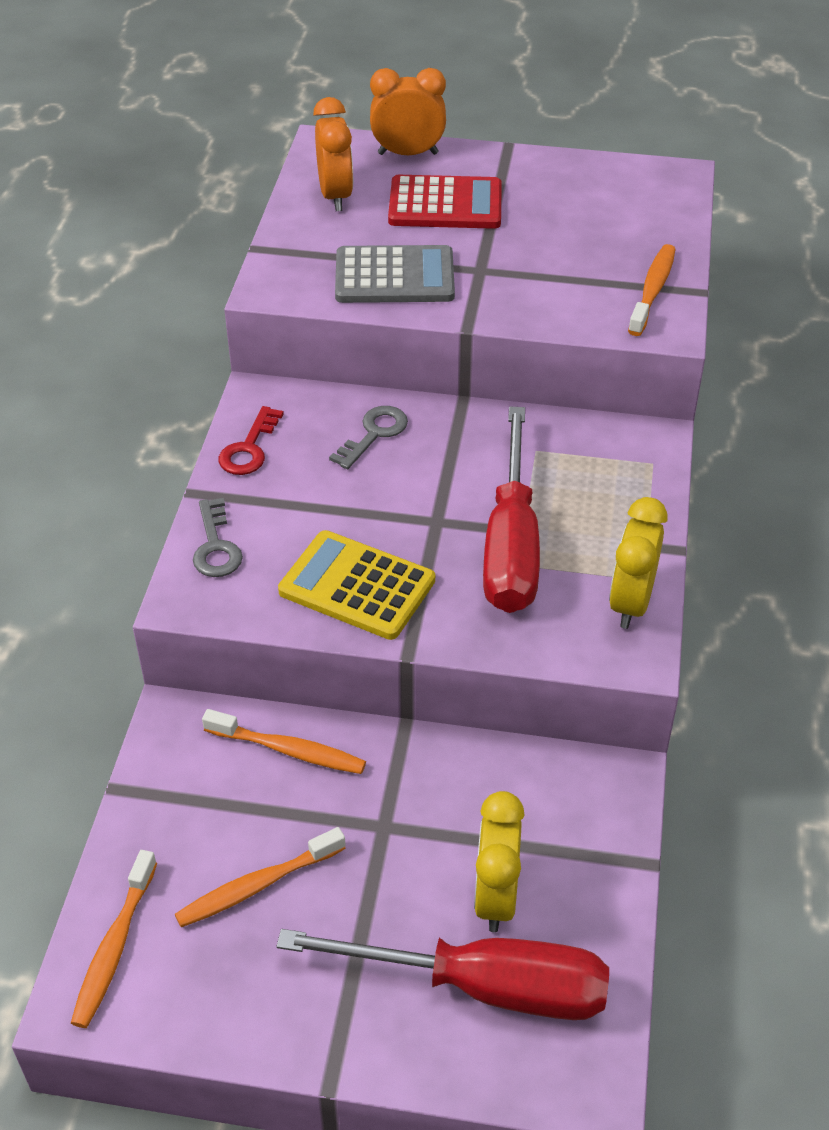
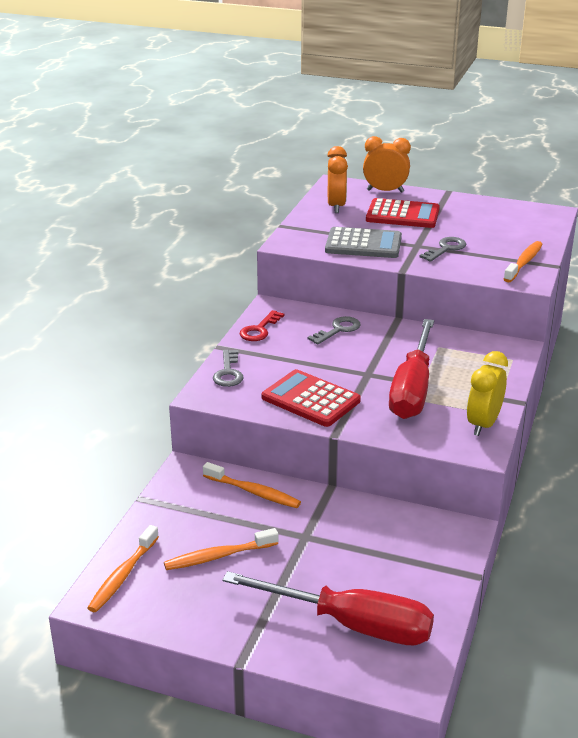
camera: 10 degrees right, 15 degrees down
yellow calculator [278,530,435,640] -> red calculator [262,369,361,427]
yellow clock [474,791,525,932] -> none
none -> grey key [419,237,466,262]

